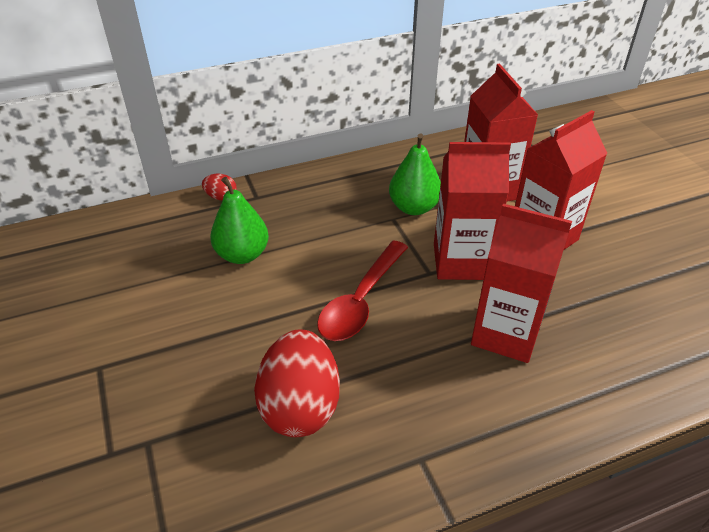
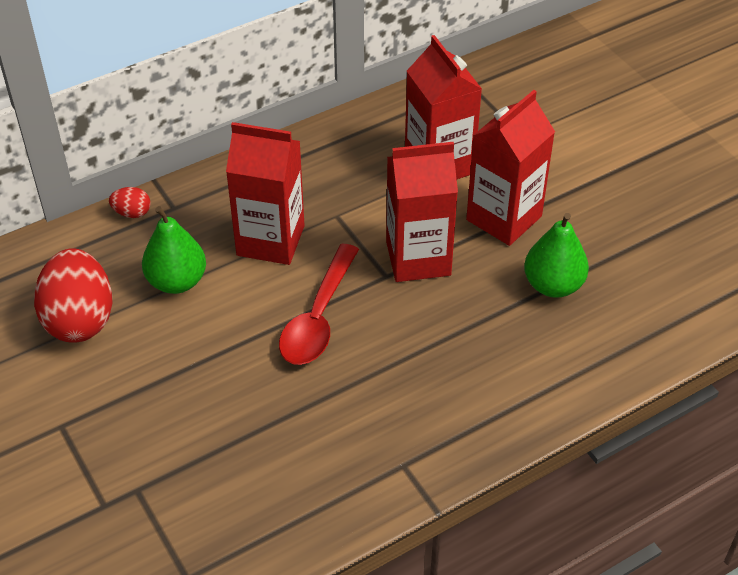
camera: 10 degrees left, 5 degrees up
red egg [254,329,340,437] -> red egg moved to [34,248,112,343]
green pear [389,133,441,215] -> green pear moved to [524,213,589,298]
red carton [471,204,572,363] -> red carton moved to [226,122,305,265]

